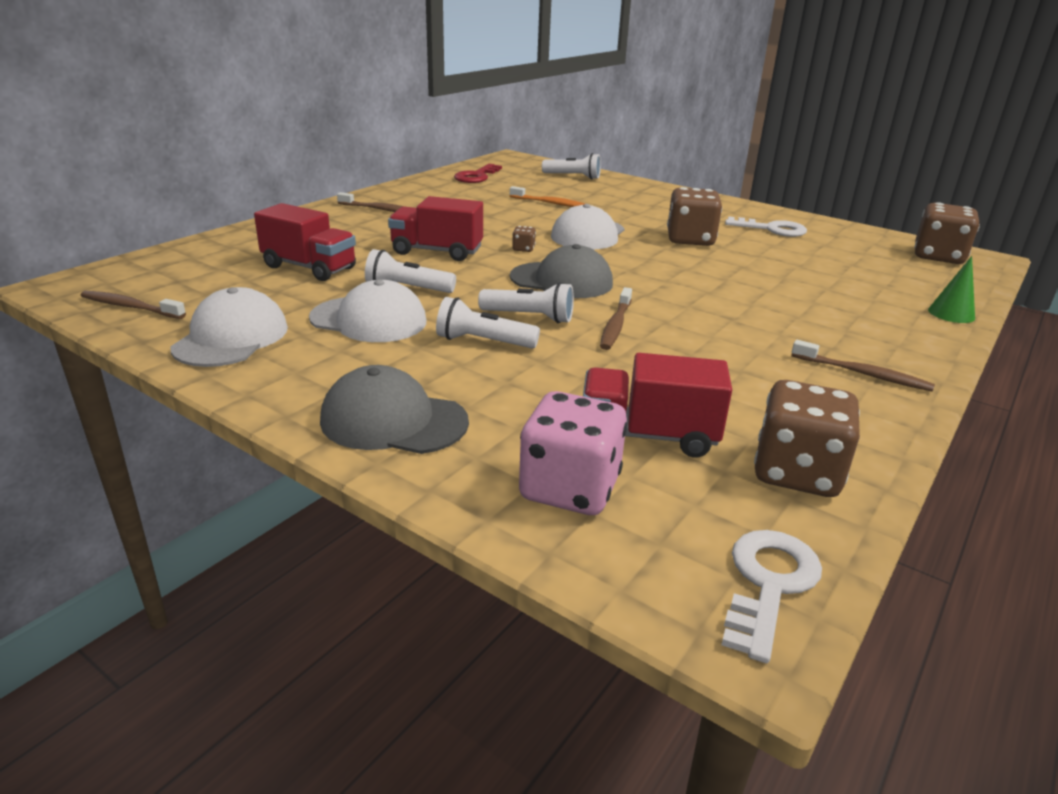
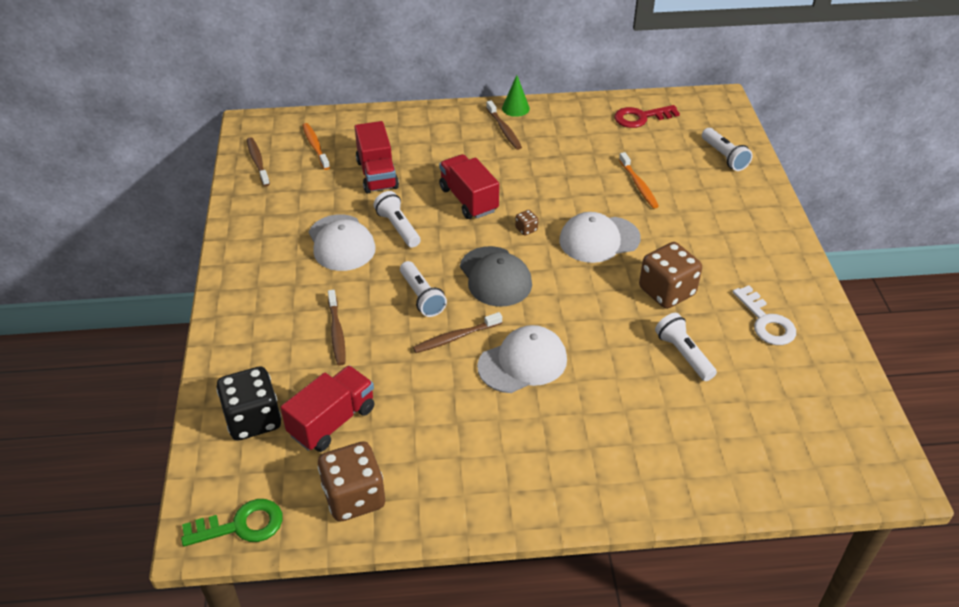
camera: 50 degrees right, 15 degrees up
white cap [170,287,288,367] -> white cap moved to [477,325,567,393]
grey cap [320,365,469,454] -> none
white flashlight [436,297,540,349] -> white flashlight moved to [655,313,717,381]
pink dice [519,391,627,515] -> black dice [216,366,281,441]
red truck [583,353,732,458] -> red truck turned 75 degrees clockwise [280,366,374,452]
white key [721,530,822,663] -> green key [181,499,283,547]
brown toothbrush [791,340,935,392] -> brown toothbrush moved to [328,290,345,366]
brown dice [914,202,980,264] -> none
green cone [928,256,975,323] -> green cone moved to [502,75,530,117]
none -> orange toothbrush [302,123,330,170]

